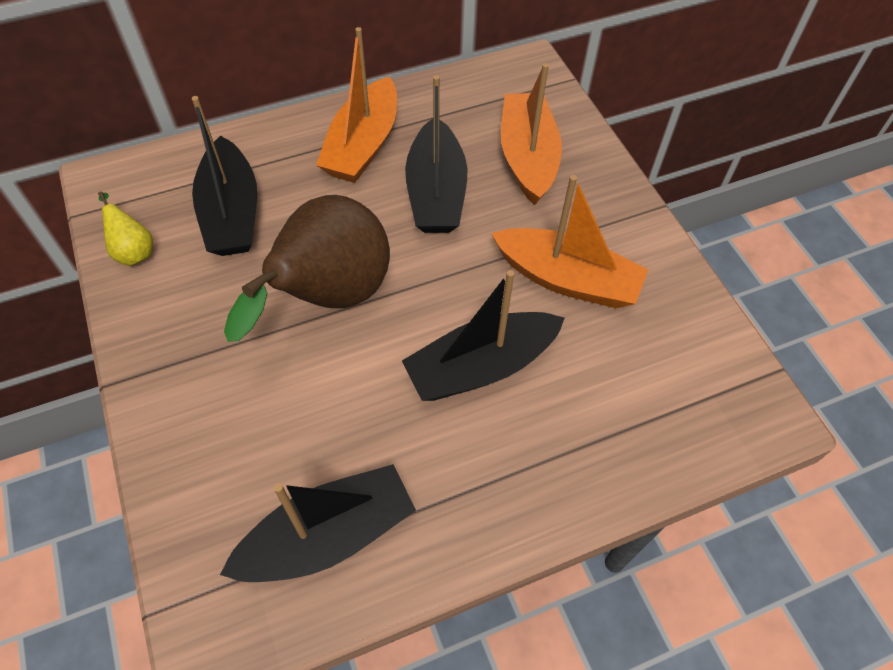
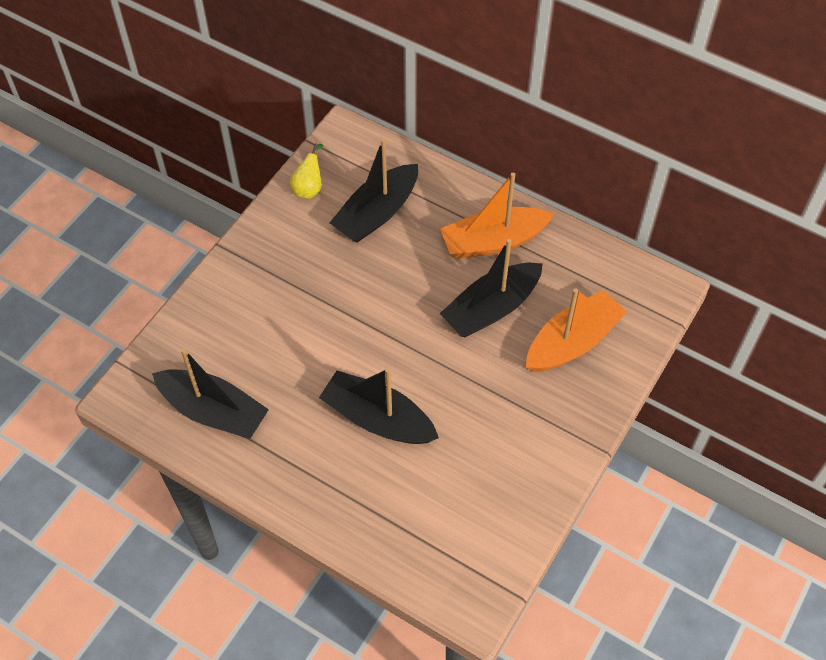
camera: 55 degrees right, 0 degrees up
brown pear [224,195,390,342] -> none
orange boat [491,175,648,308] -> none

